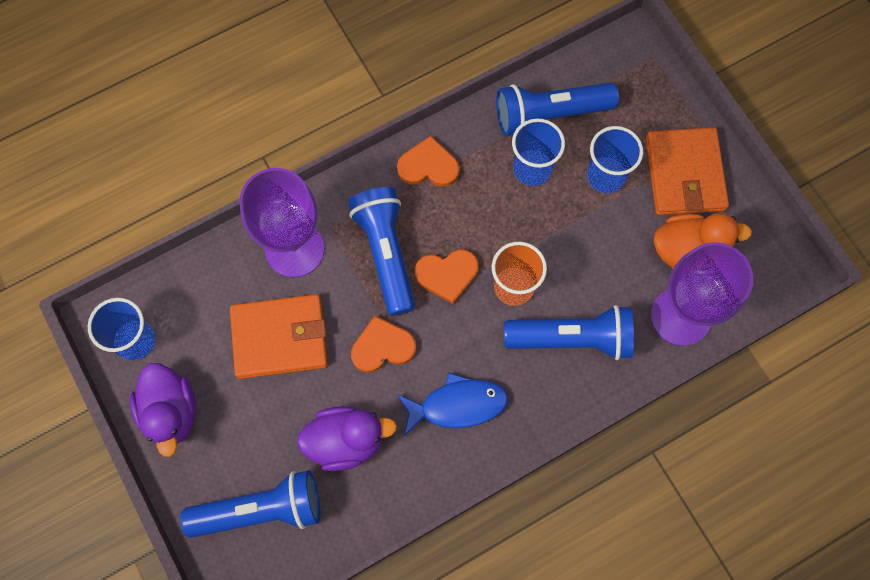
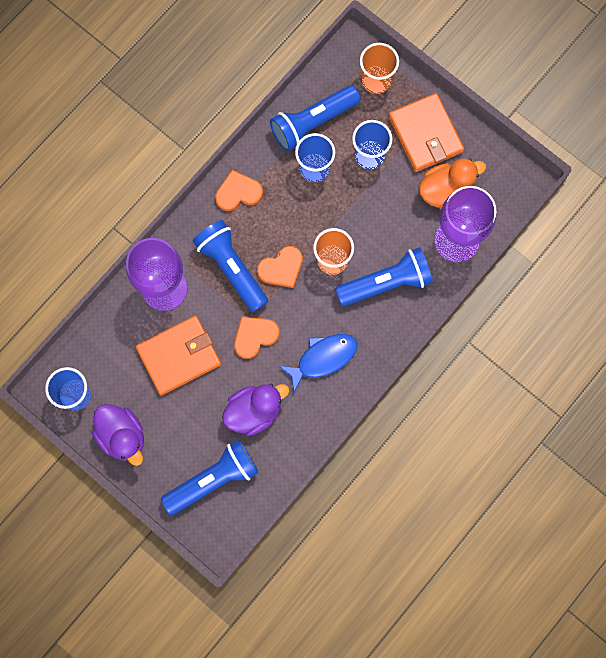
camera: 20 degrees left, 5 degrees up
none -> orange cup [360,43,399,94]

